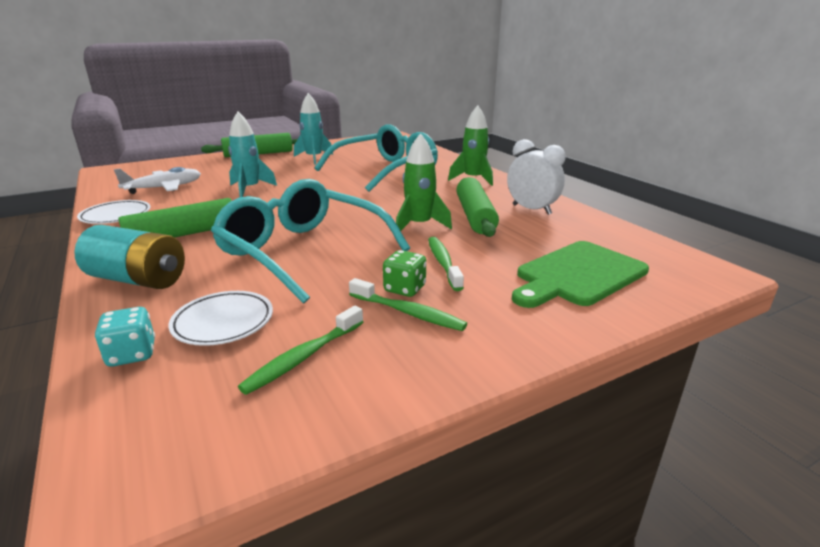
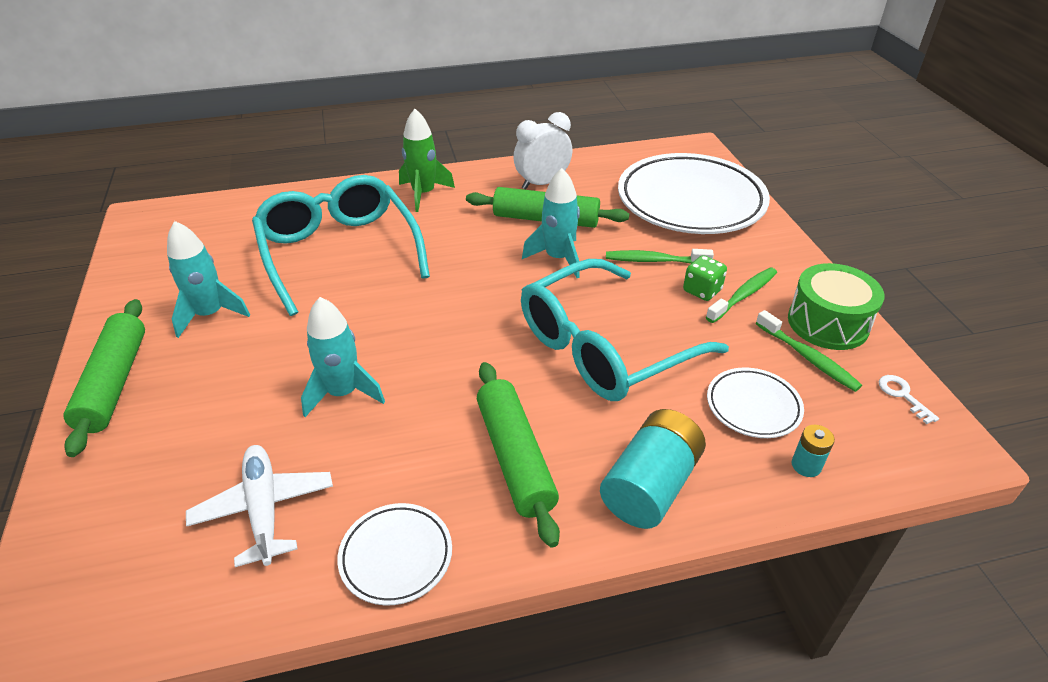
camera: 75 degrees left, 15 degrees up
turquoise dice [95,307,155,367] -> turquoise battery [792,424,835,477]
green rocket [396,133,452,231] -> turquoise rocket [522,168,580,278]
green cutting board [512,241,649,308] -> white plate [618,153,770,234]
none -> green drum [788,263,884,350]
none -> white key [879,375,939,424]

